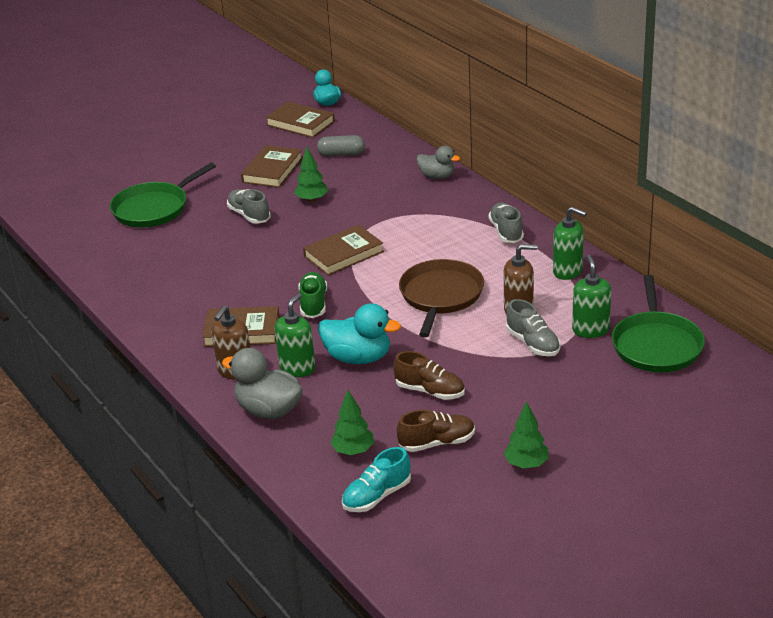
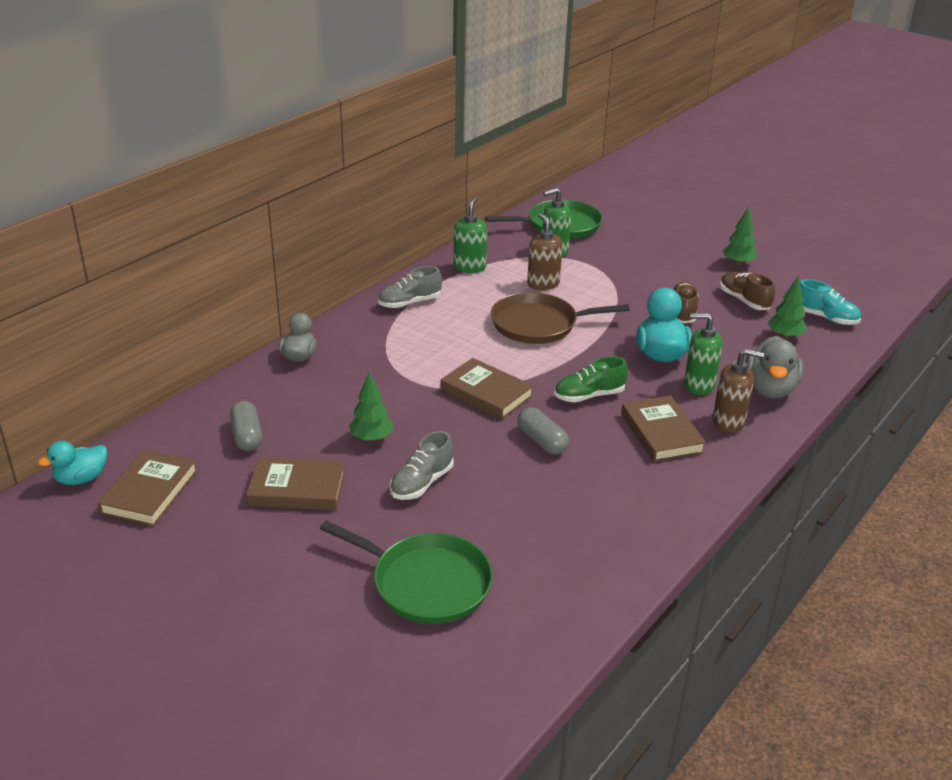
camera: 110 degrees left, 0 degrees up
grey shoe [506,299,561,356] -> none
none -> grey capsule [517,407,569,455]

